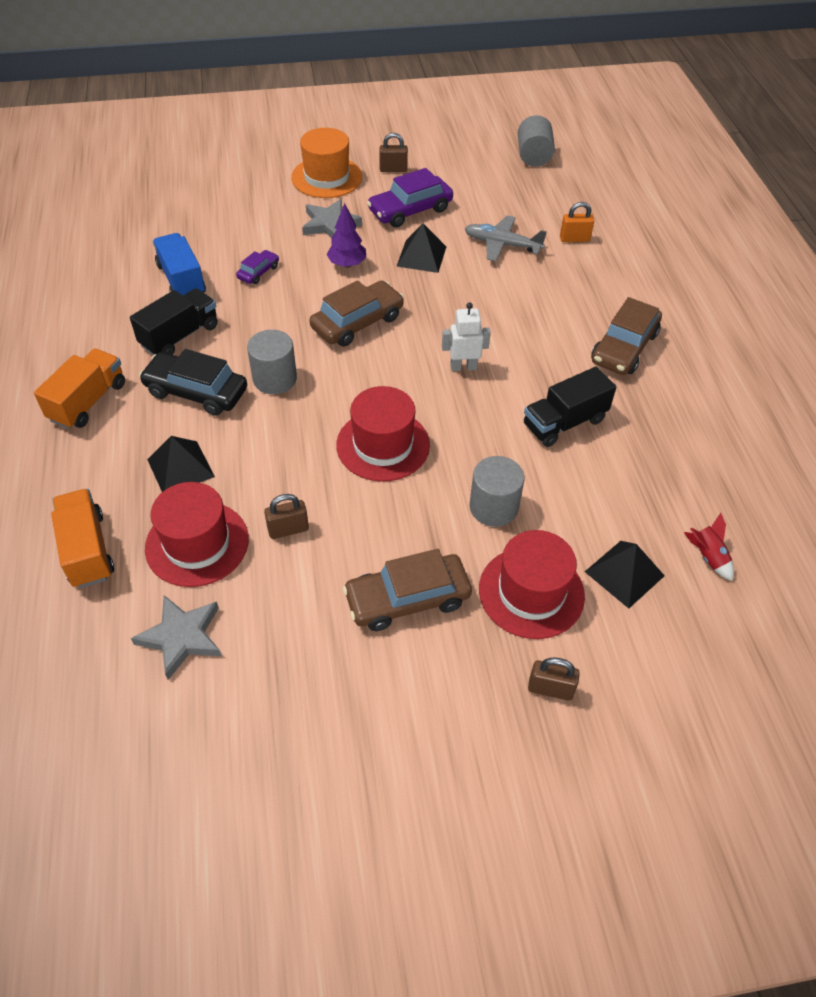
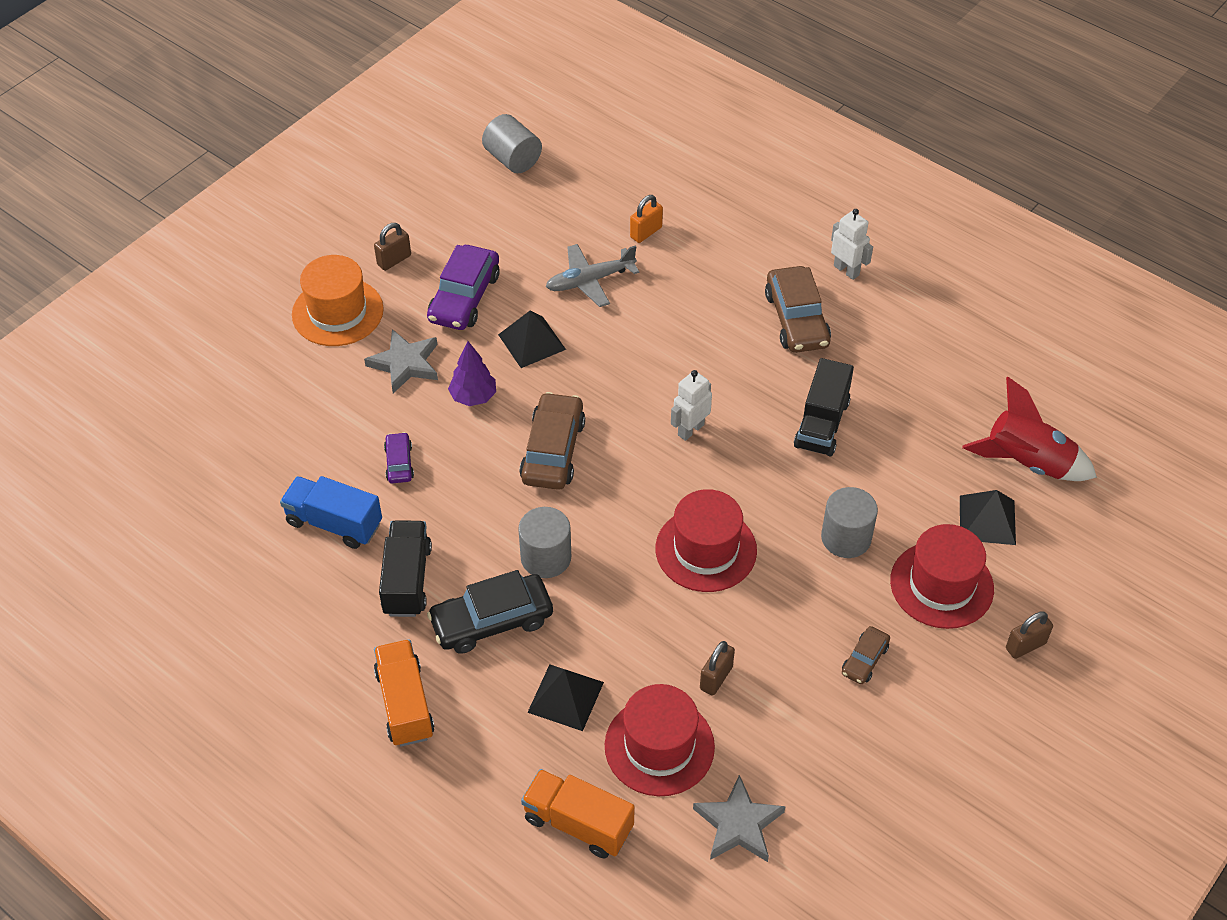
camera: 40 degrees left, 0 degrees up
brown car [343,549,472,631] -> brown car [842,626,890,684], size x0.52
red rocket [684,513,734,581] -> red rocket [962,377,1097,481], size x2.06
none -> white robot [831,209,873,280]

